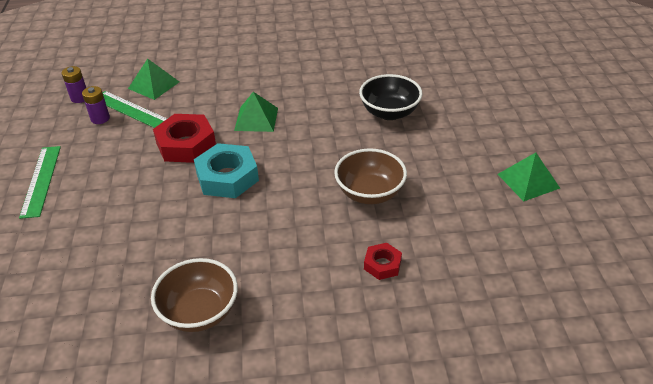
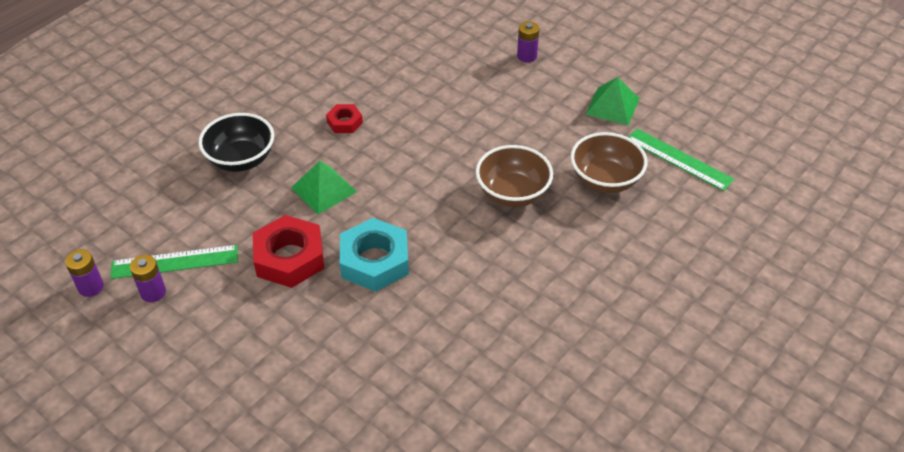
camera: 45 degrees left, 5 degrees up
green ruler [19,146,61,219] -> green ruler moved to [628,129,734,191]
green pyramid [128,59,179,100] -> none
brown bowl [151,258,238,332] -> brown bowl moved to [571,132,647,193]
black bowl [359,74,423,120] -> black bowl moved to [198,113,274,172]
red nut [364,243,402,280] -> red nut moved to [326,104,363,133]
none -> purple battery [517,21,539,63]

